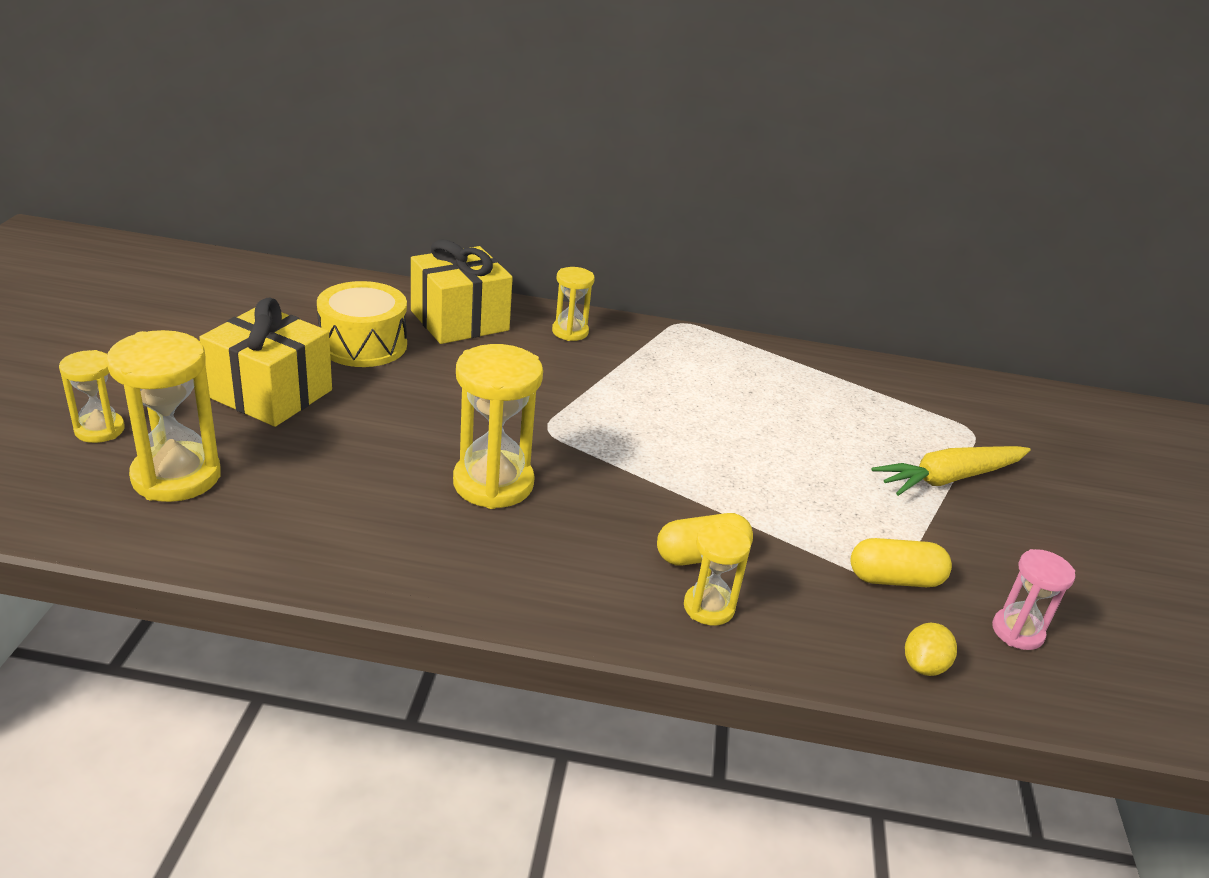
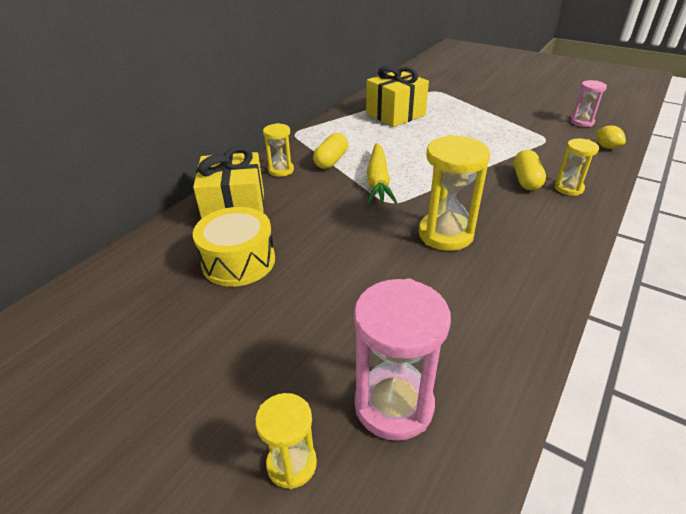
camera: 60 degrees left, 5 degrees up
yellow hourglass [106,330,221,502] -> pink hourglass [354,278,451,441]
yellow gift [199,298,332,427] -> yellow gift moved to [366,65,429,127]
yellow capsule [850,538,952,587] -> yellow capsule moved to [313,133,348,169]
yellow carrot [872,446,1031,496] -> yellow carrot moved to [367,143,398,204]

